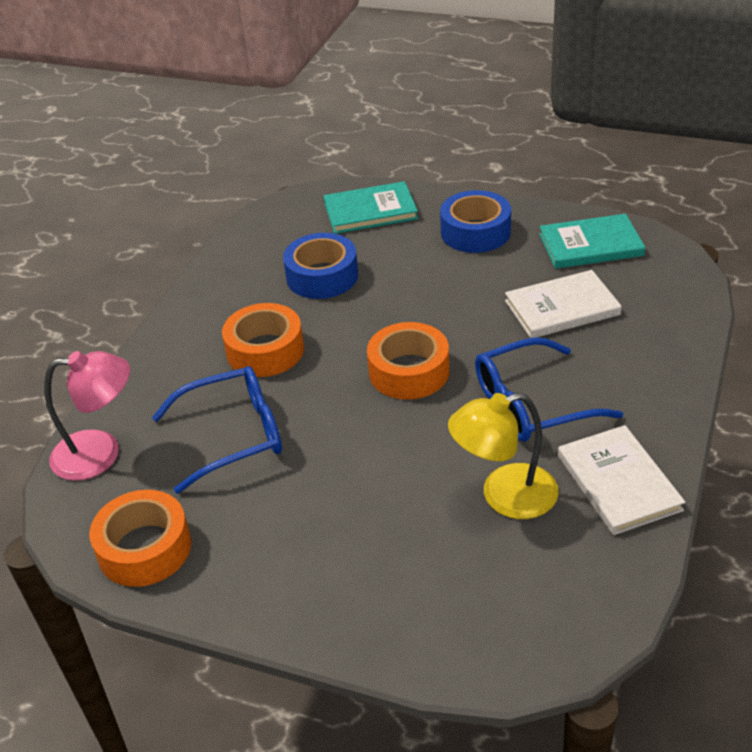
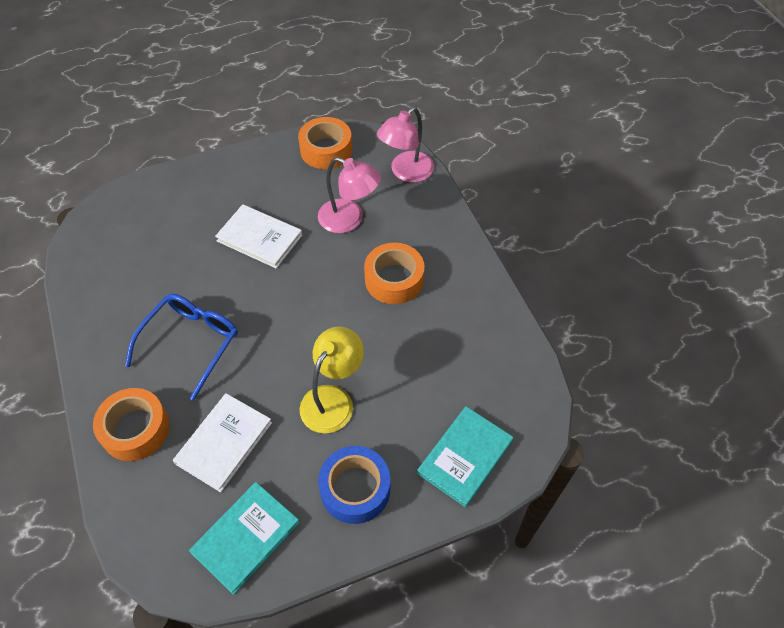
camera: 135 degrees right, 15 degrees up
blue glasses [152,366,282,494] -> pink lamp [318,157,381,233]
blue tape [283,233,358,299] -> none
orange tape [367,322,449,400] -> orange tape moved to [93,388,170,461]
yellow lamp [448,393,559,519] -> yellow lamp moved to [300,326,364,433]
white book [558,425,685,535] -> white book moved to [215,204,302,269]

